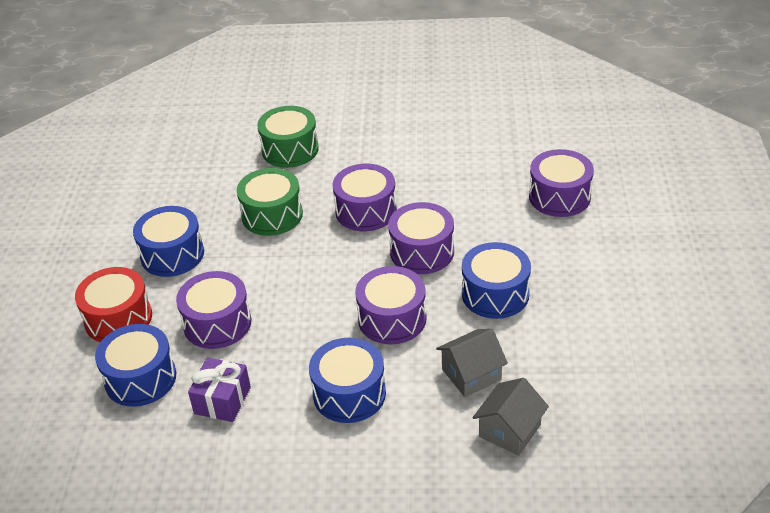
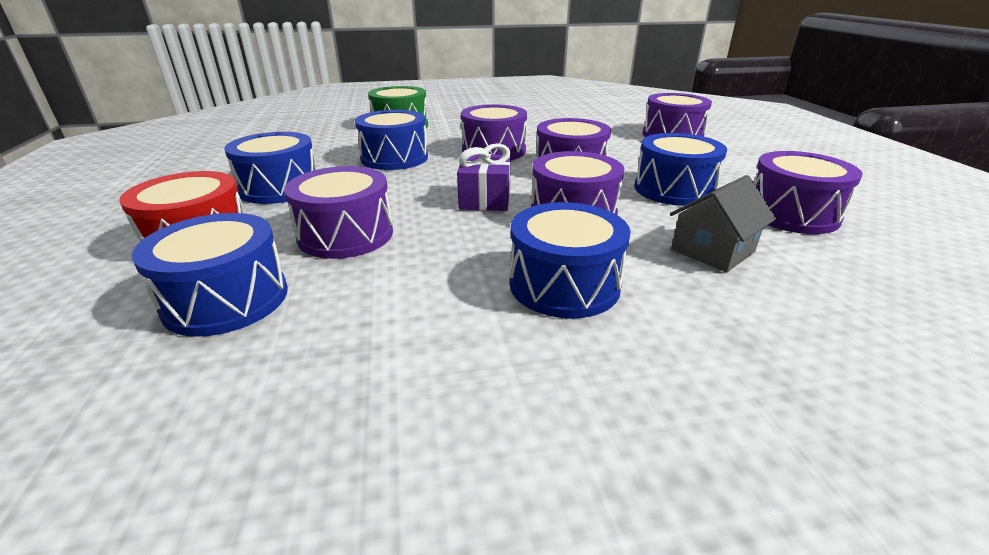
camera: 15 degrees left, 10 degrees down
purple gift [188,357,251,422] -> purple gift moved to [457,143,511,211]
green drum [237,168,303,236] -> blue drum [355,110,428,170]
grey house [473,378,549,456] -> none
none -> purple drum [753,151,863,234]

